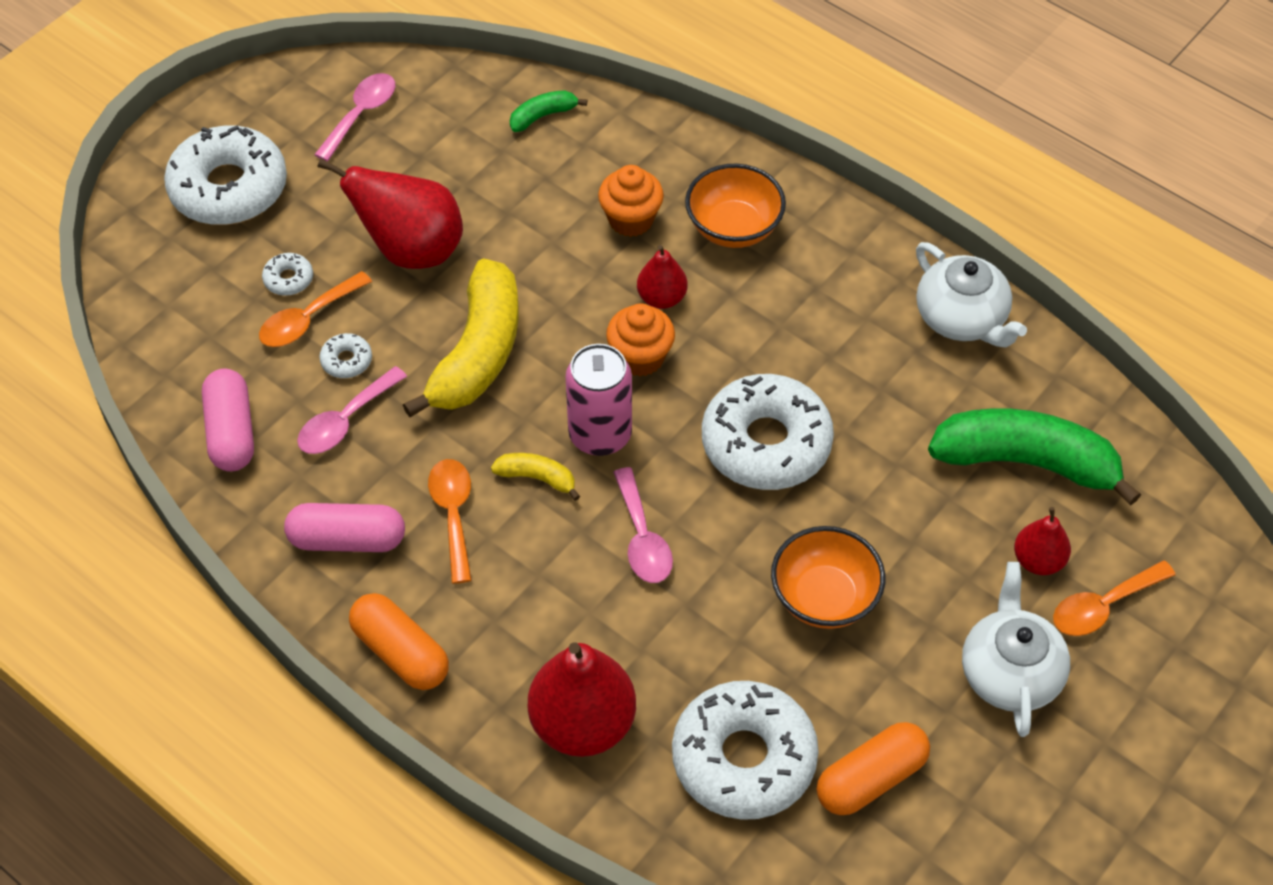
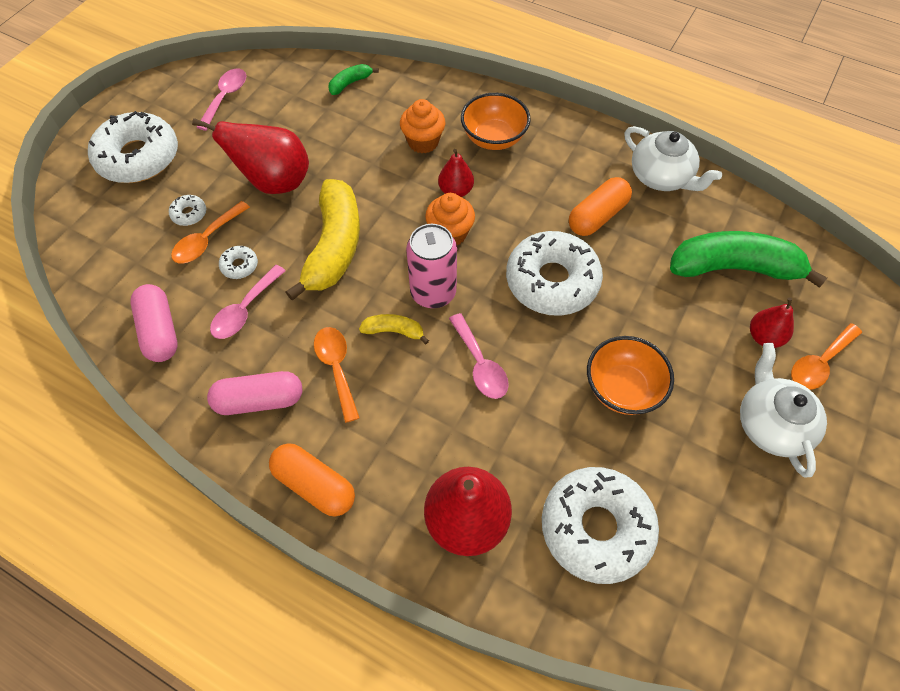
camera: 10 degrees left, 5 degrees up
orange capsule [817,722,930,815] -> orange capsule moved to [569,177,632,236]

